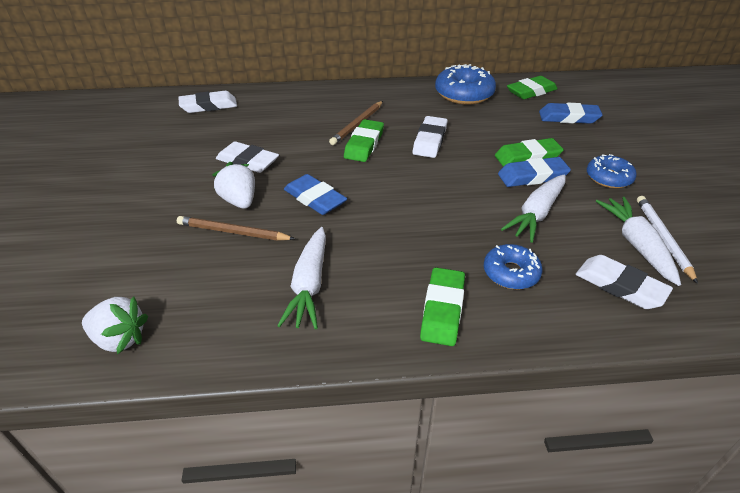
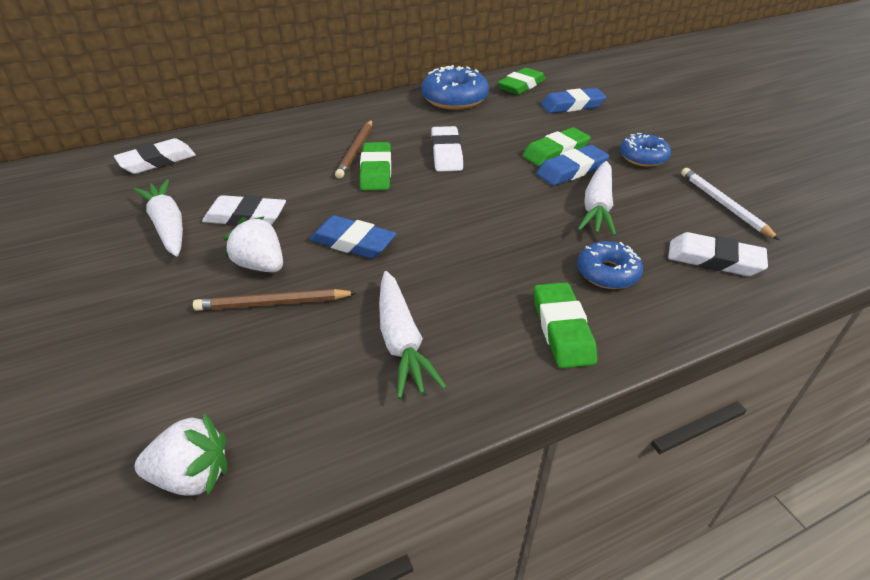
camera: 20 degrees left, 0 degrees up
white carrot [596,197,681,286] -> white carrot moved to [133,179,183,256]

